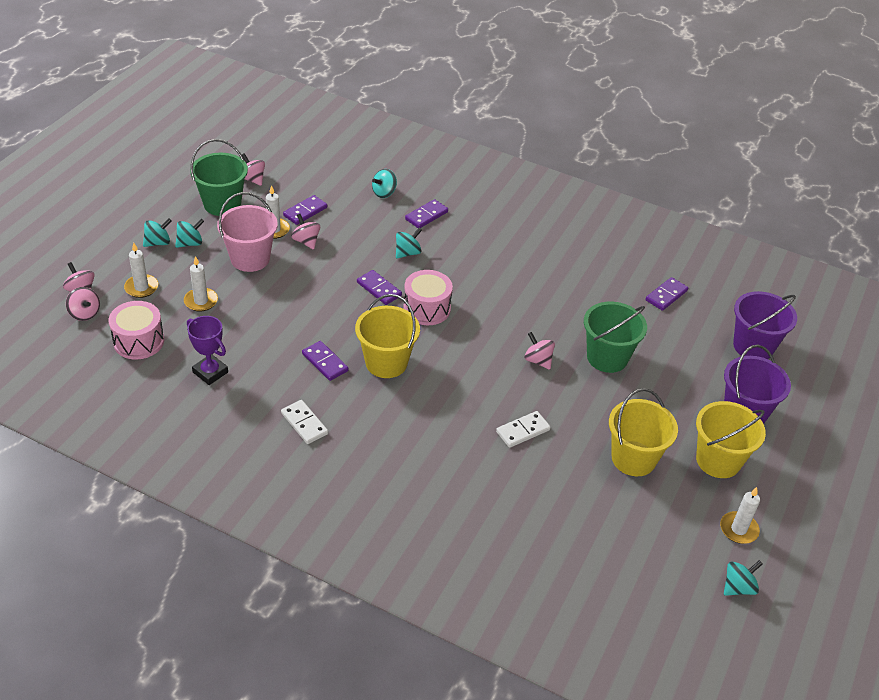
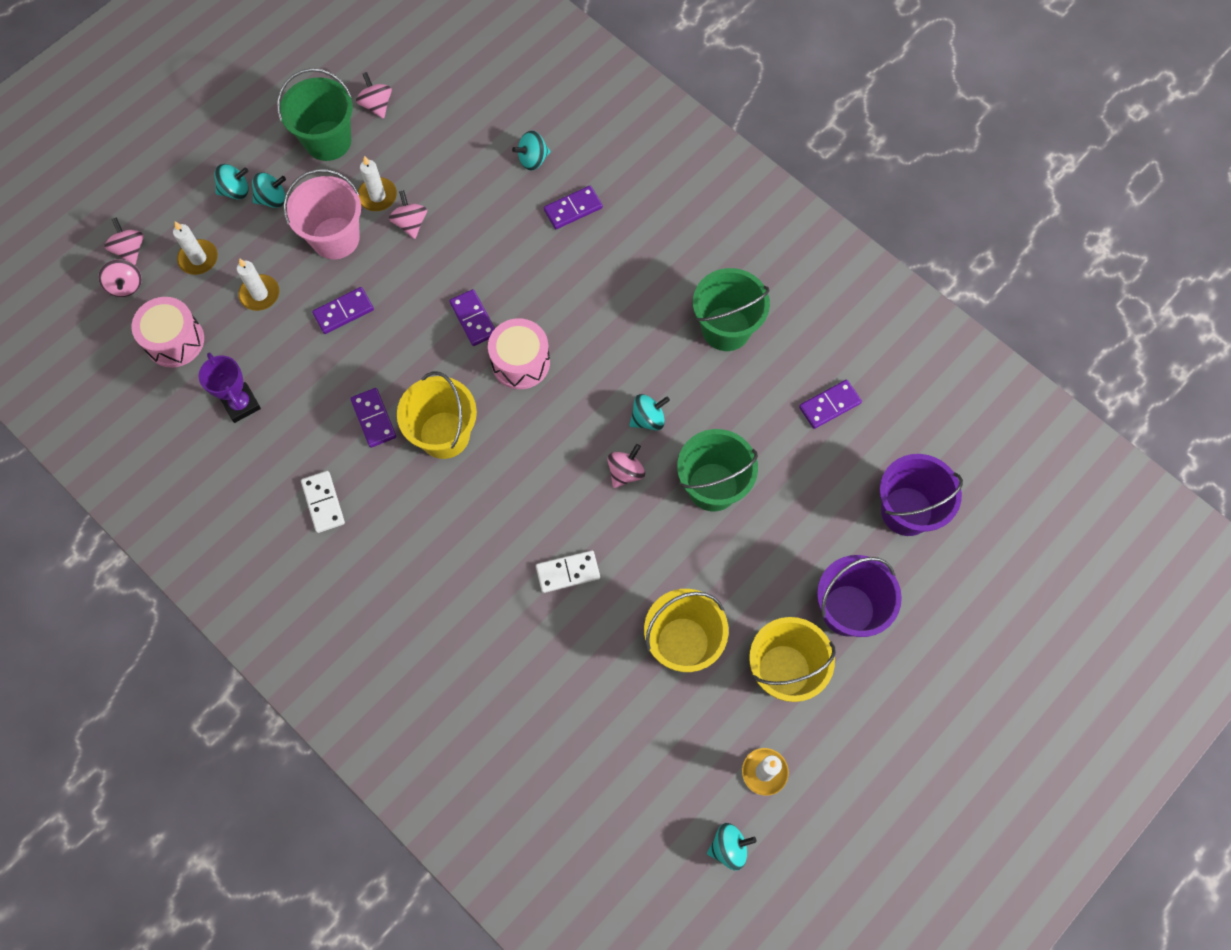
camera: 20 degrees right, 25 degrees up
purple domino [283,195,327,225] -> purple domino moved to [312,287,374,334]
turquoise spinning top [396,228,422,259] -> turquoise spinning top moved to [629,394,670,430]
pink spinning top [524,332,555,370] -> pink spinning top turned 60 degrees clockwise [607,444,645,488]
none -> green bucket [693,268,770,351]

